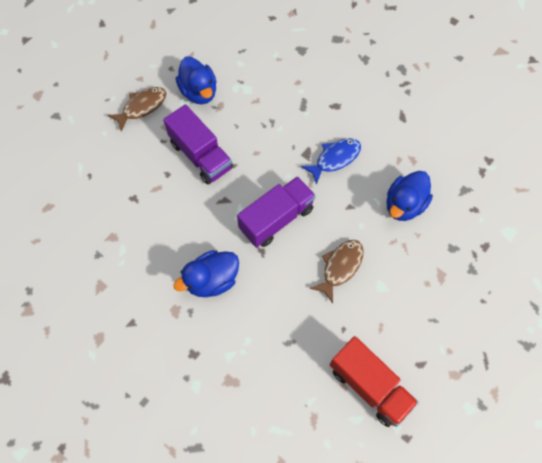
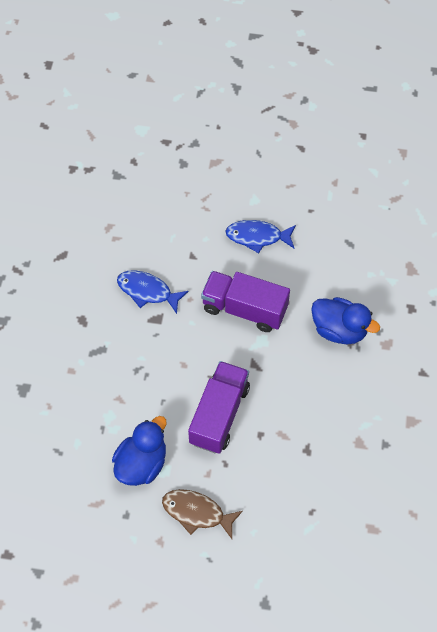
camera: 120 degrees left, 5 degrees down
brown fish [310,240,363,303] -> blue fish [225,220,296,253]
red truck [329,336,419,427] -> none
blue duck [386,171,433,221] -> none

